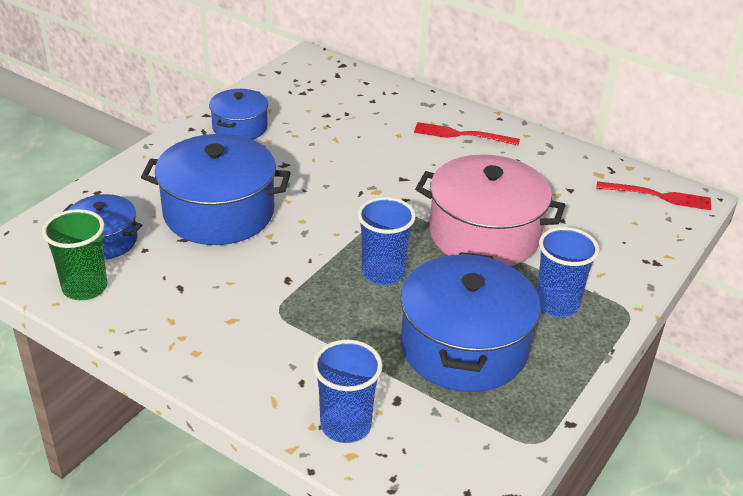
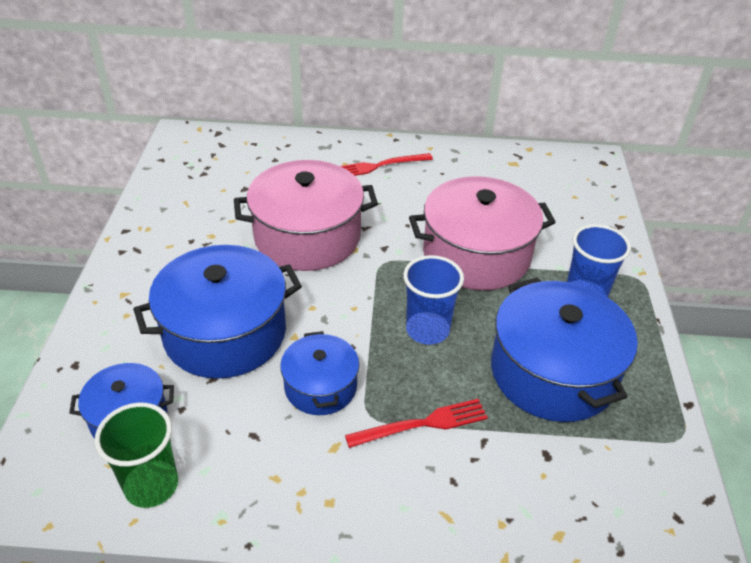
camera: 30 degrees left, 5 degrees up
blue pot [209,89,268,140] -> blue pot moved to [280,331,359,415]
blue cup [313,340,383,443] -> none
red fork [596,181,711,210] -> red fork moved to [345,399,488,448]
none -> pink pot [234,160,378,271]

